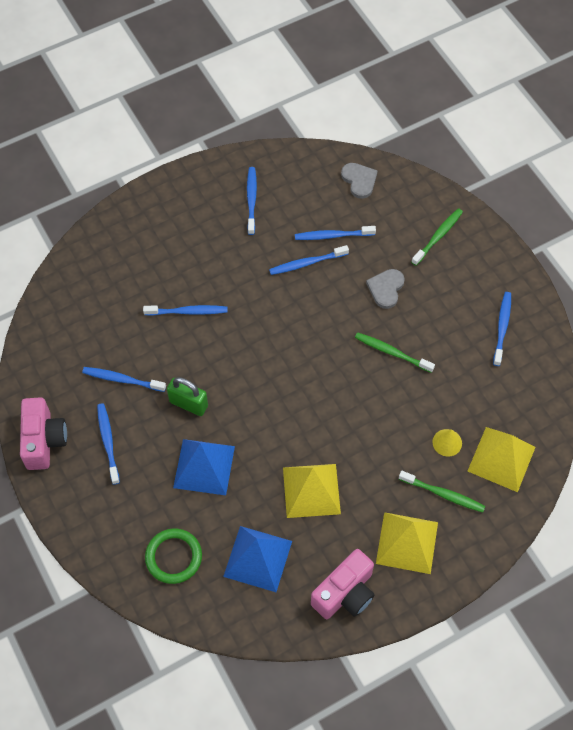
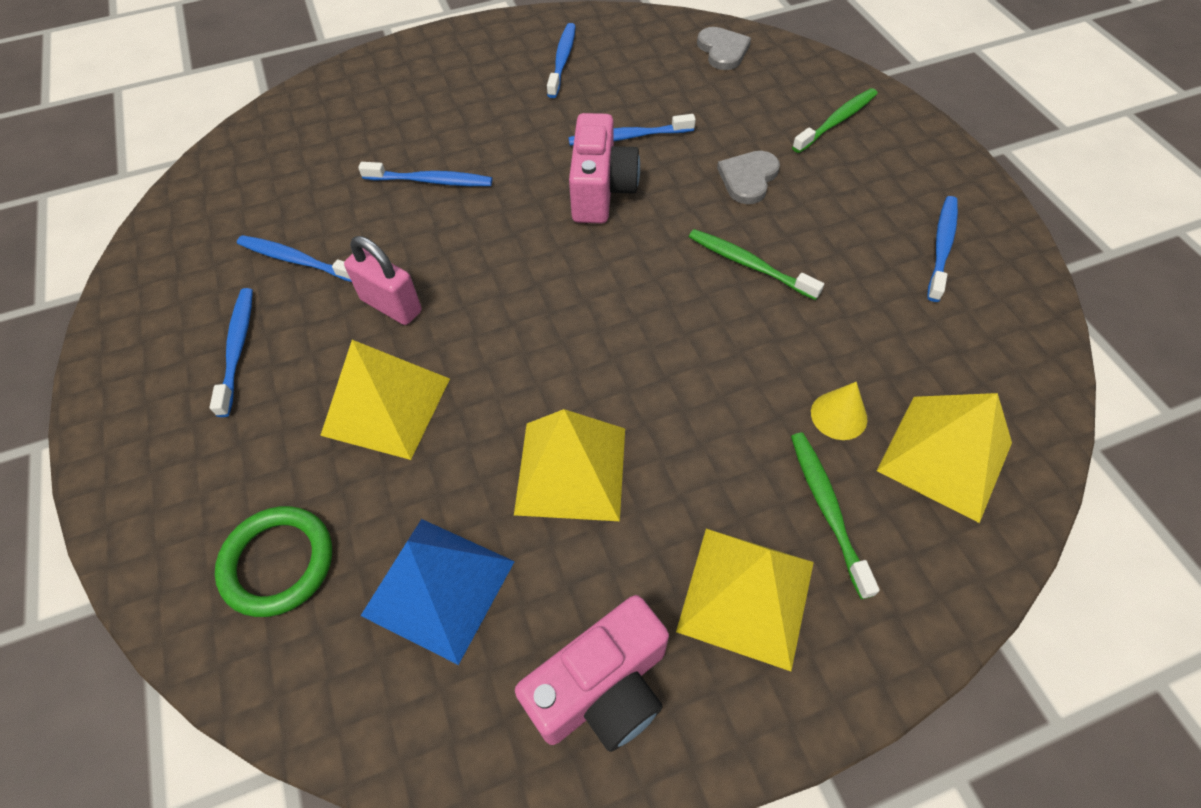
camera: 10 degrees right, 5 degrees down
pink camera [20,397,67,470] -> pink camera moved to [569,113,640,223]
green padlock [167,377,208,416] -> pink padlock [344,236,422,325]
blue pyramid [173,439,235,495] -> yellow pyramid [320,340,450,460]
blue toothbrush [295,226,376,240] -> none
green toothbrush [399,471,485,512] -> green toothbrush turned 135 degrees counterclockwise [791,433,880,599]

